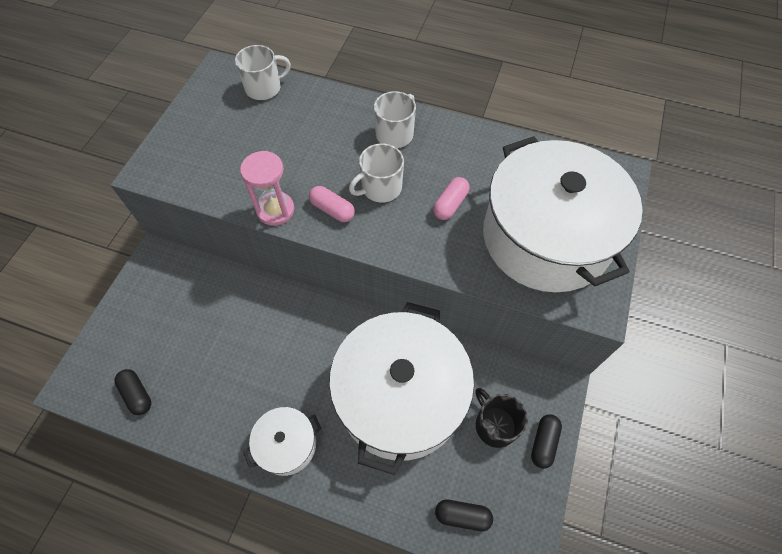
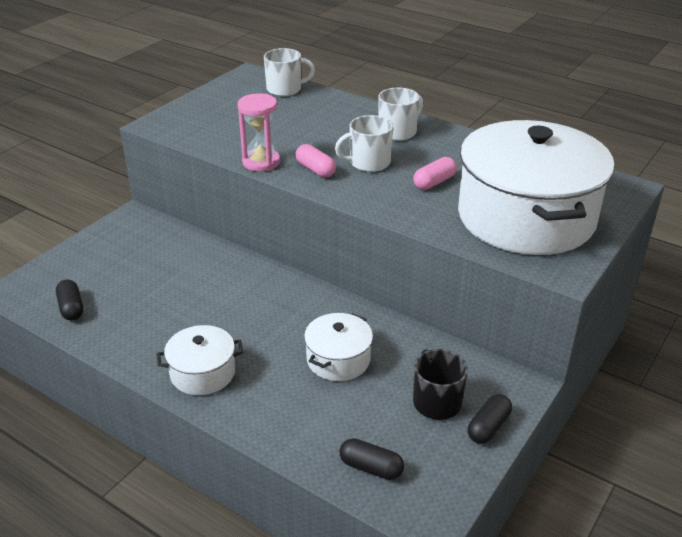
camera: 15 degrees right, 25 degrees down
white pot [329,302,474,475] -> white pot [304,313,373,381], size x0.46

